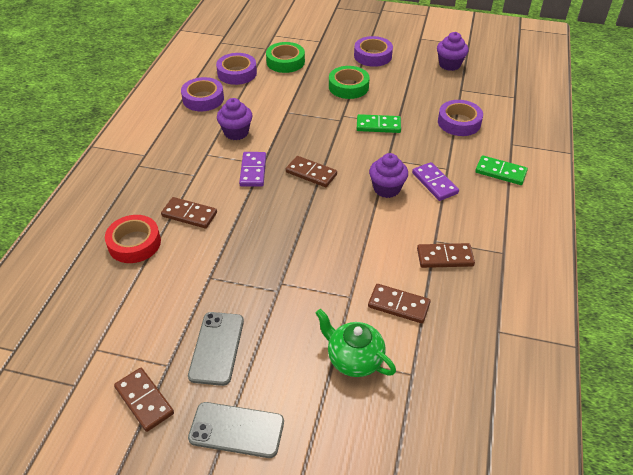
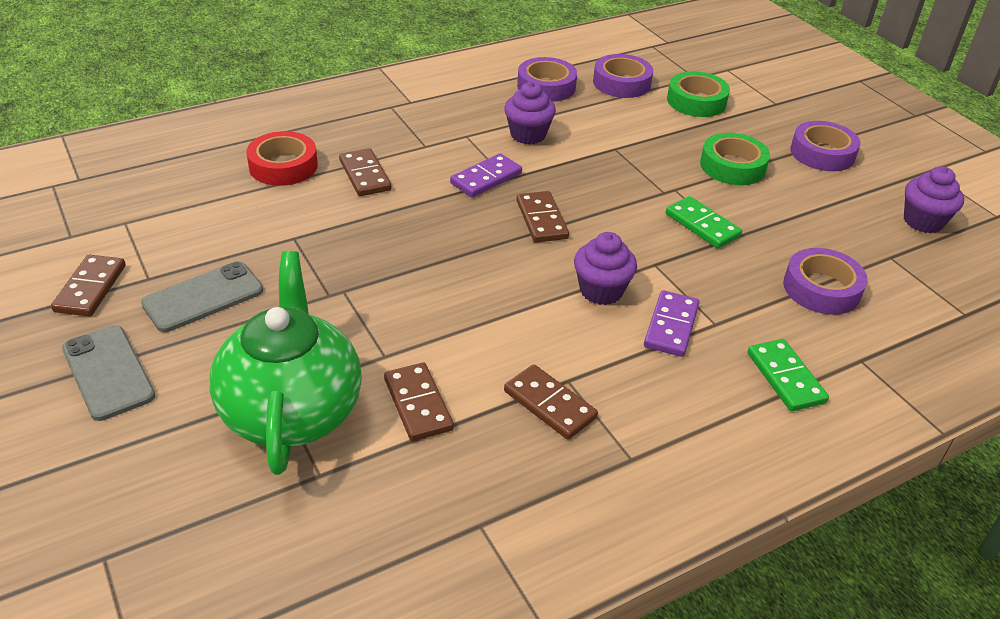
camera: 45 degrees right, 5 degrees down
green teapot [316,309,396,377] -> green teapot [209,251,362,475], size x1.70

